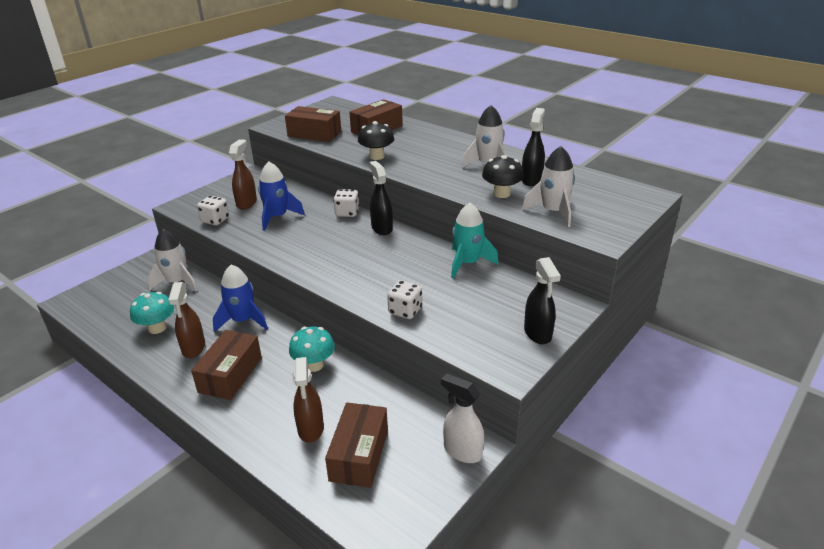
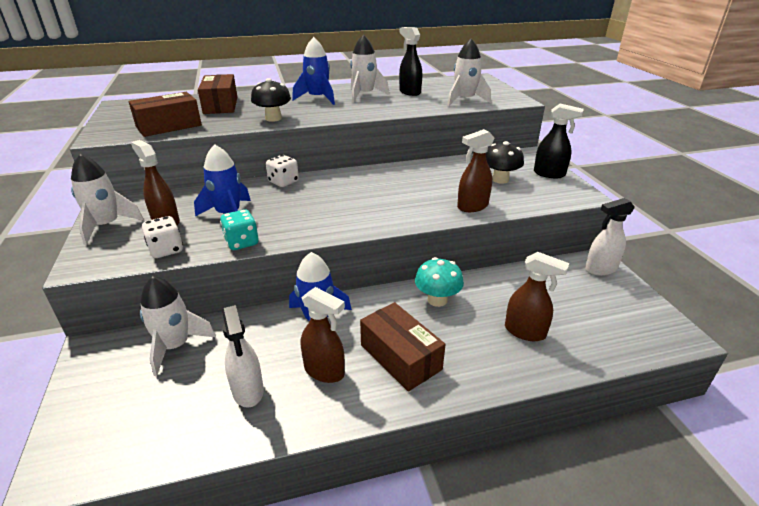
camera: 55 degrees left, 0 degrees up
turquoise mushroom [130,292,174,334] -> white spray bottle [222,305,264,408]
brown box [325,402,388,488] -> none
black spray bottle [369,161,393,235] -> none
white dice [387,280,422,319] -> brown spray bottle [457,129,494,212]
turquoise rocket [451,203,499,278] -> none
black mushroom [482,155,524,198] -> black mushroom moved to [486,141,524,184]
none -> white rocket [71,154,144,245]
none -> turquoise dice [220,209,259,250]
none -> blue rocket [292,37,335,105]

